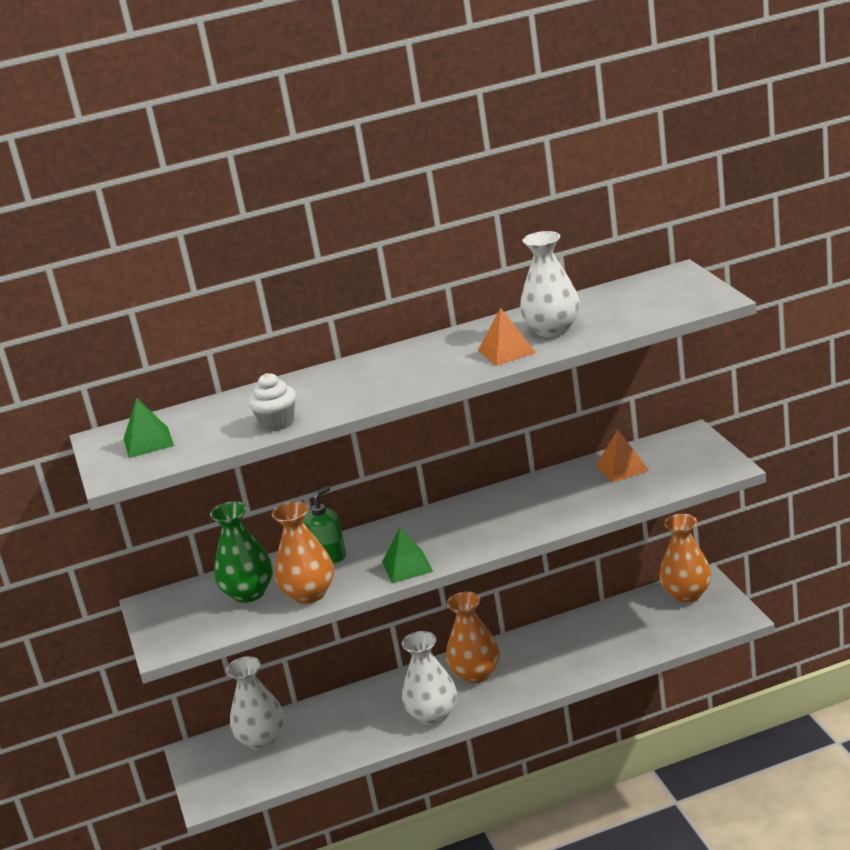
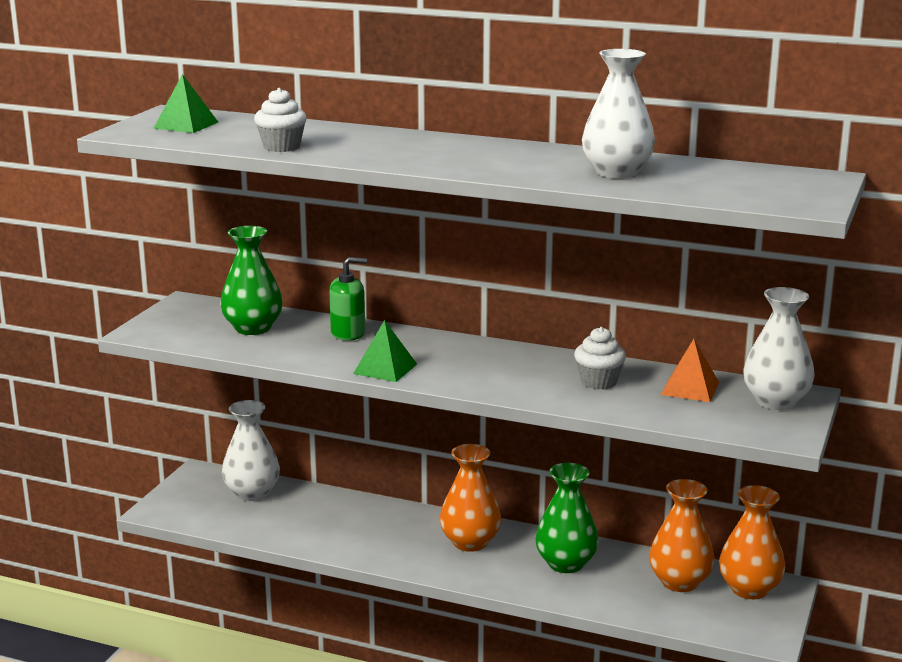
camera: 35 degrees right, 5 degrees down
orange vase [272,501,334,604] -> orange vase moved to [649,479,715,592]
white vase [402,631,457,725] -> white vase moved to [743,287,815,410]
orange pyramid [478,307,536,366] -> none
none -> green vase [535,463,599,573]
none -> white cupcake [574,327,626,389]

